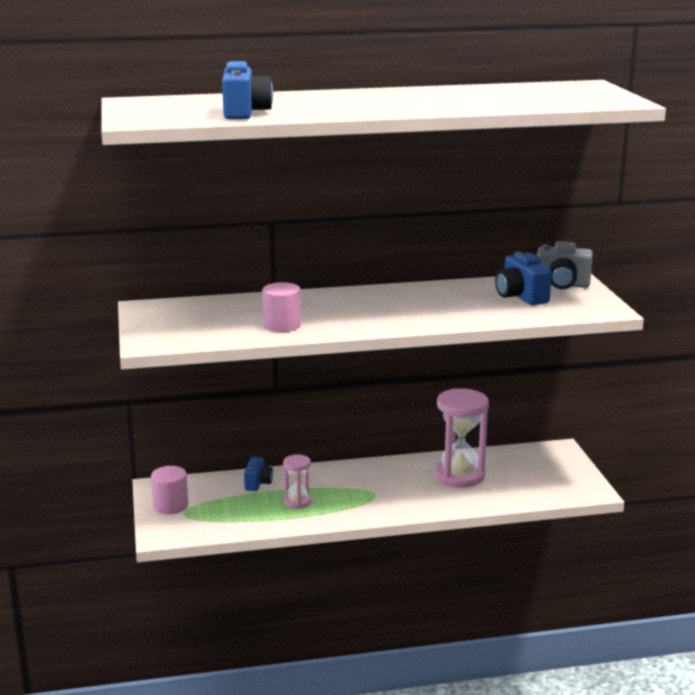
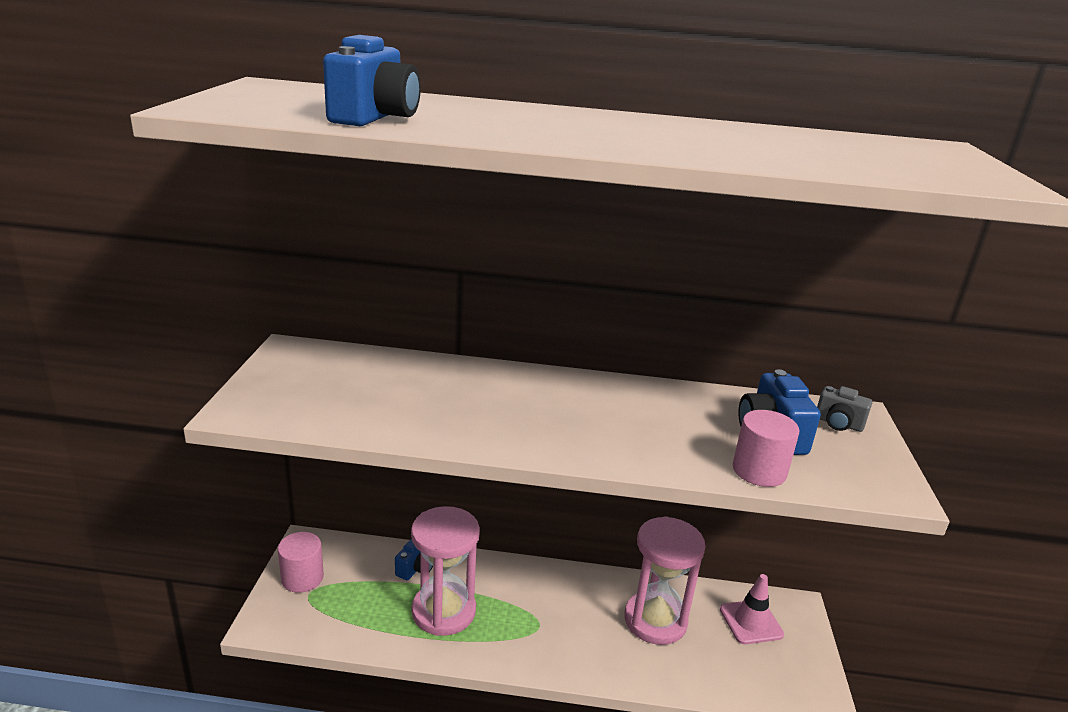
camera: 15 degrees right, 5 degrees up
pink cylinder [262,282,301,332] -> pink cylinder moved to [733,410,800,487]
pink hourglass [283,455,311,509] -> pink hourglass [411,506,480,636], size x1.91
grey camera [537,241,593,289] -> grey camera [817,386,872,432], size x0.63
none -> pink traffic cone [720,574,784,644]

